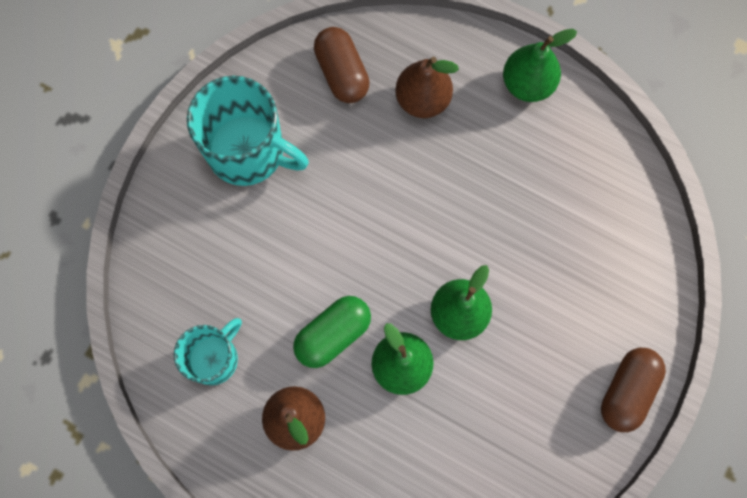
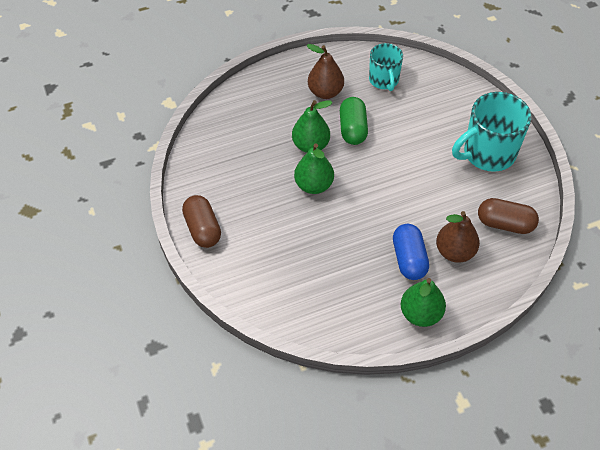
camera: 130 degrees right, 20 degrees down
none -> blue capsule [393,224,429,280]

